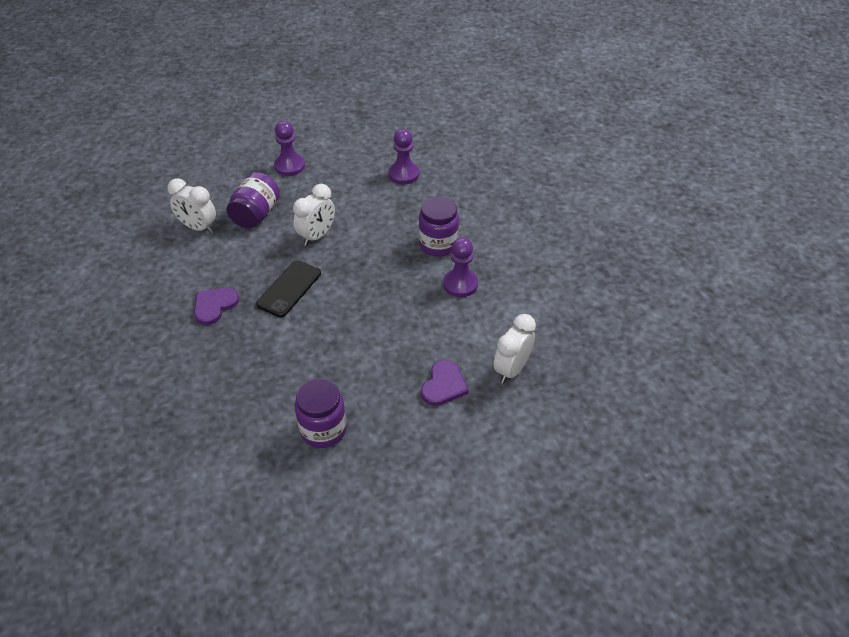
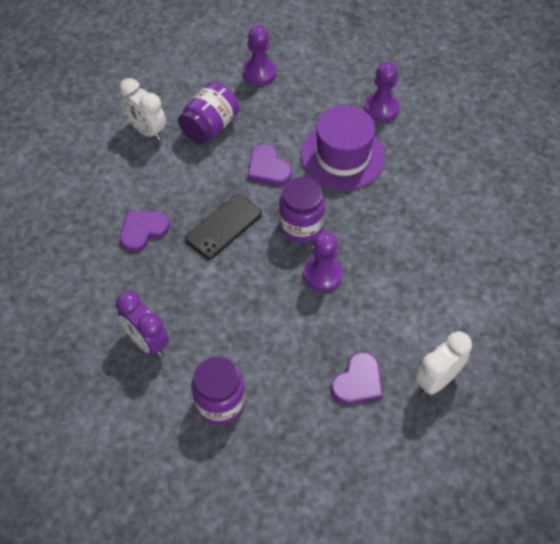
camera: 15 degrees right, 10 degrees up
white clock [293,184,335,246] -> purple heart [248,144,292,185]
purple jar [419,196,459,257] -> purple jar moved to [279,177,325,243]
purple pawn [443,237,478,297] -> purple pawn moved to [304,232,343,291]
none -> purple clock [116,291,169,357]
none -> purple hat [301,105,385,190]

